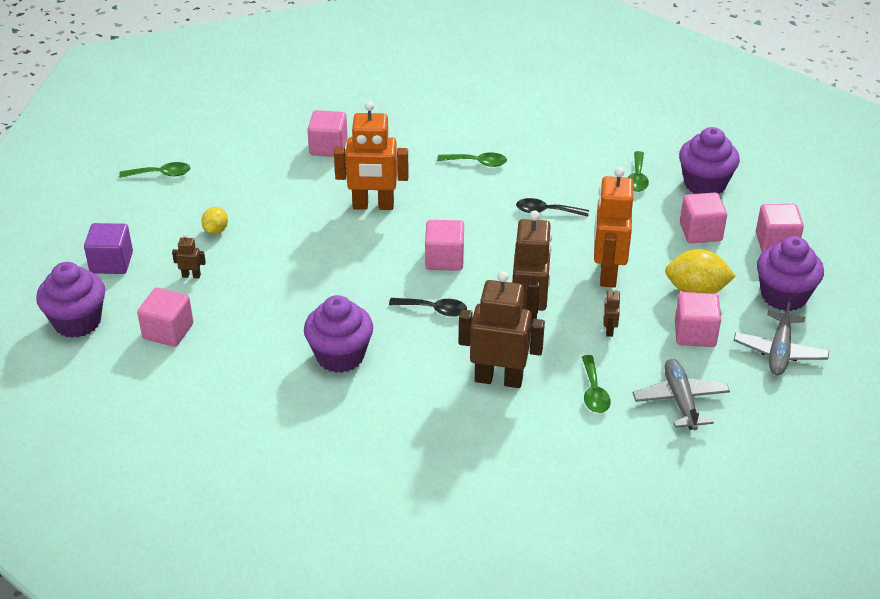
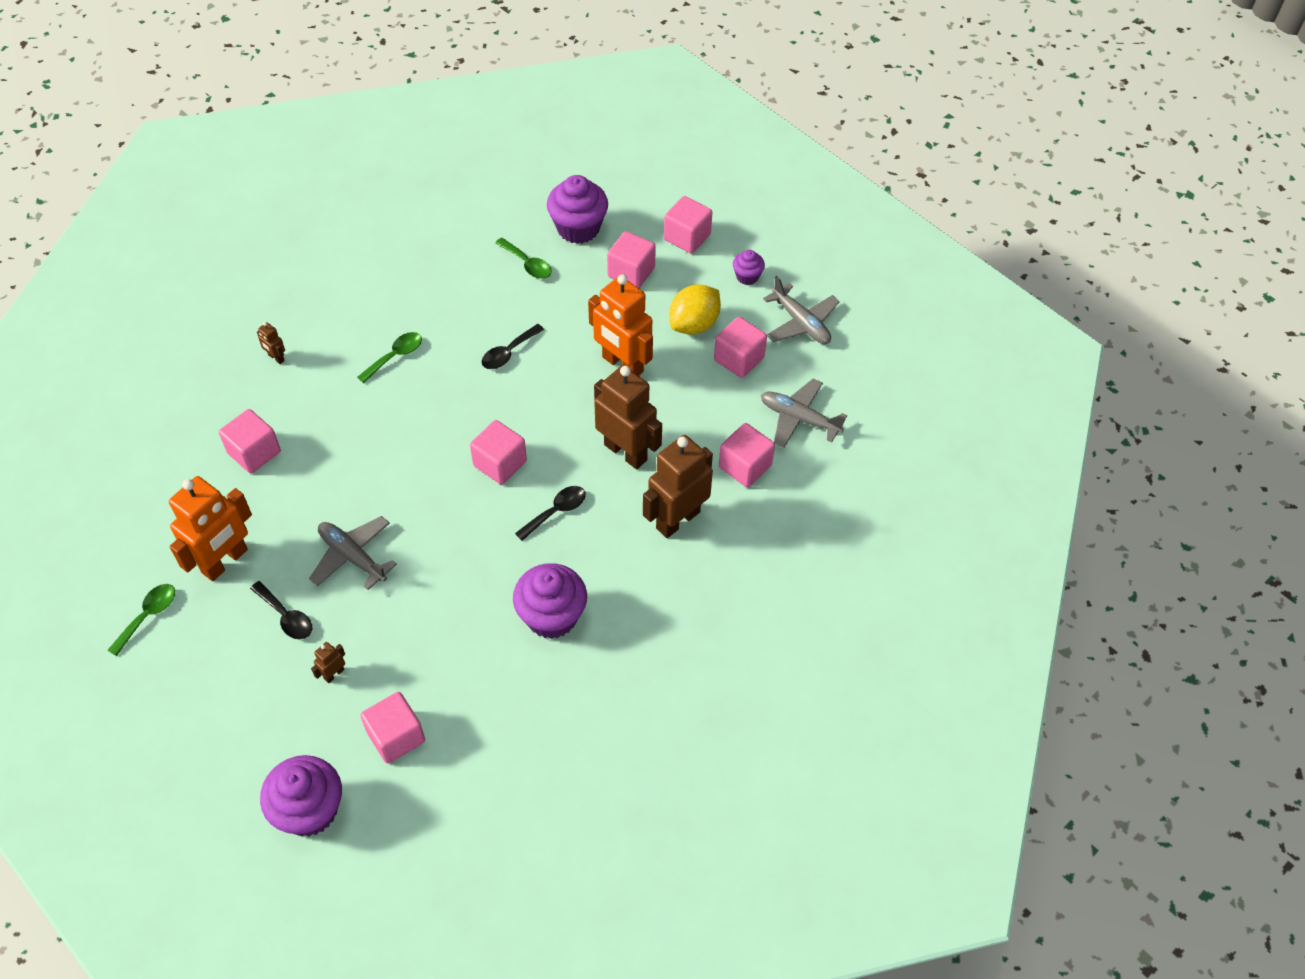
camera: 55 degrees left, 15 degrees up
purple cube [84,223,133,274] -> none
yellow lemon [201,207,228,234] -> black spoon [250,581,312,639]
orange robot [334,102,409,210] -> orange robot moved to [169,476,252,581]
green spoon [582,355,611,413] -> pink cube [719,423,775,487]
brown robot [603,287,620,337] -> brown robot moved to [257,322,285,364]
purple cupcake [757,236,824,311] -> purple cupcake [733,250,765,285], size x0.52
none -> grey plane [309,516,397,590]

